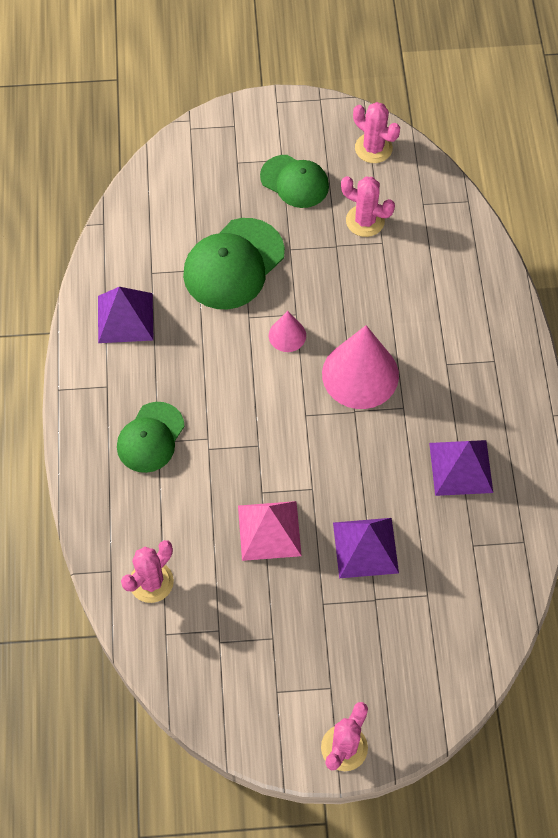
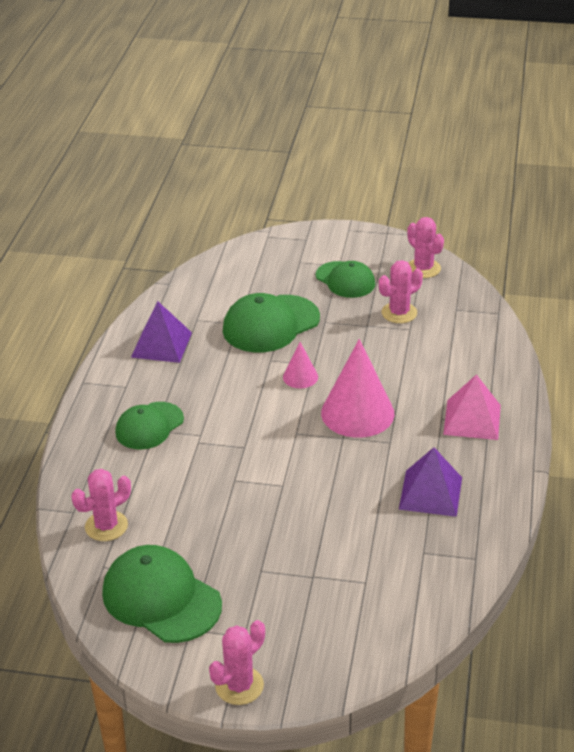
camera: 15 degrees right, 25 degrees down
pink pyramid [238,501,302,561] -> pink pyramid moved to [443,374,501,440]
purple pyramid [333,518,399,578] -> none
pink cactus [341,176,395,237] -> pink cactus turned 75 degrees counterclockwise [379,260,423,323]
none -> green cap [102,545,222,643]

